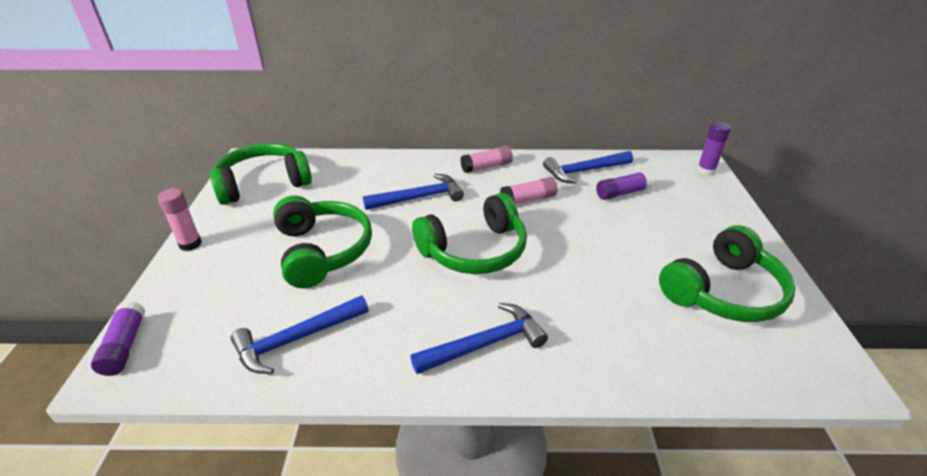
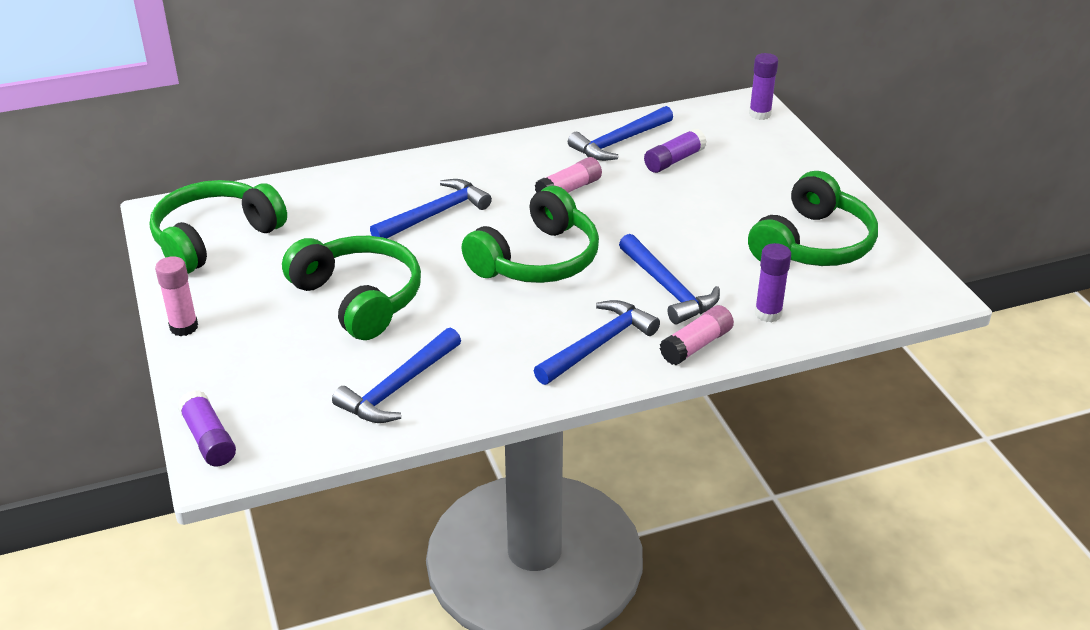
camera: 20 degrees left, 0 degrees up
pink glue stick [460,146,513,173] -> pink glue stick moved to [660,305,734,365]
none -> blue hammer [619,234,720,324]
none -> purple glue stick [755,243,791,322]

